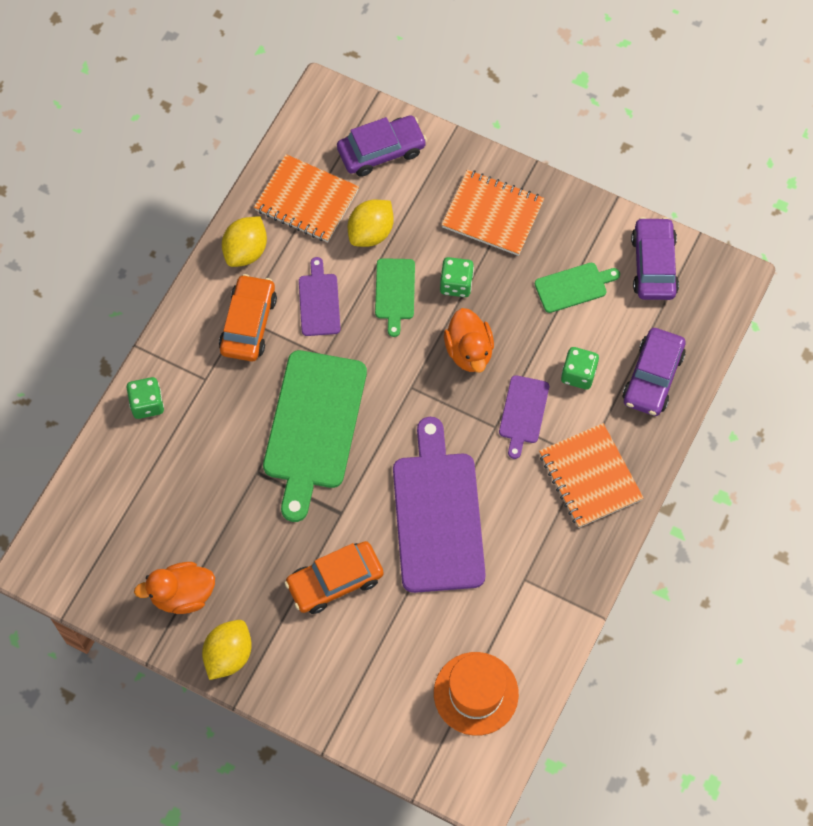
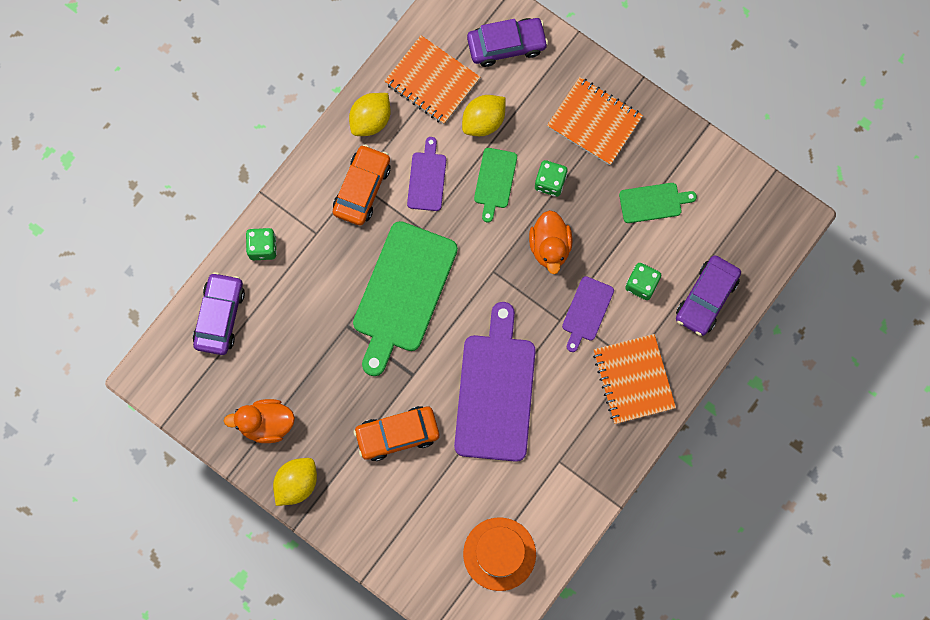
camera: 10 degrees right, 10 degrees up
purple car [631,217,679,300] -> purple car moved to [193,272,245,355]

